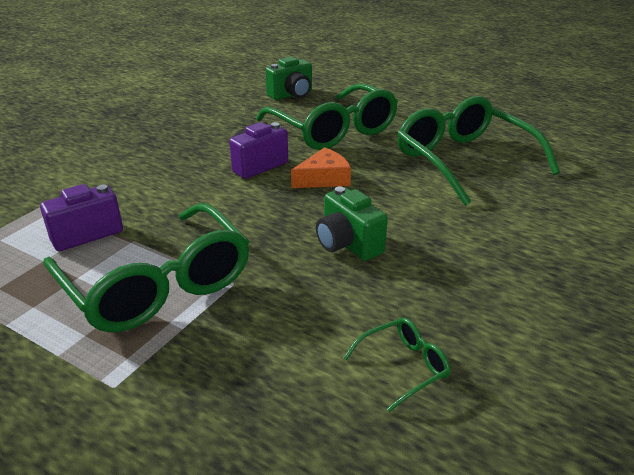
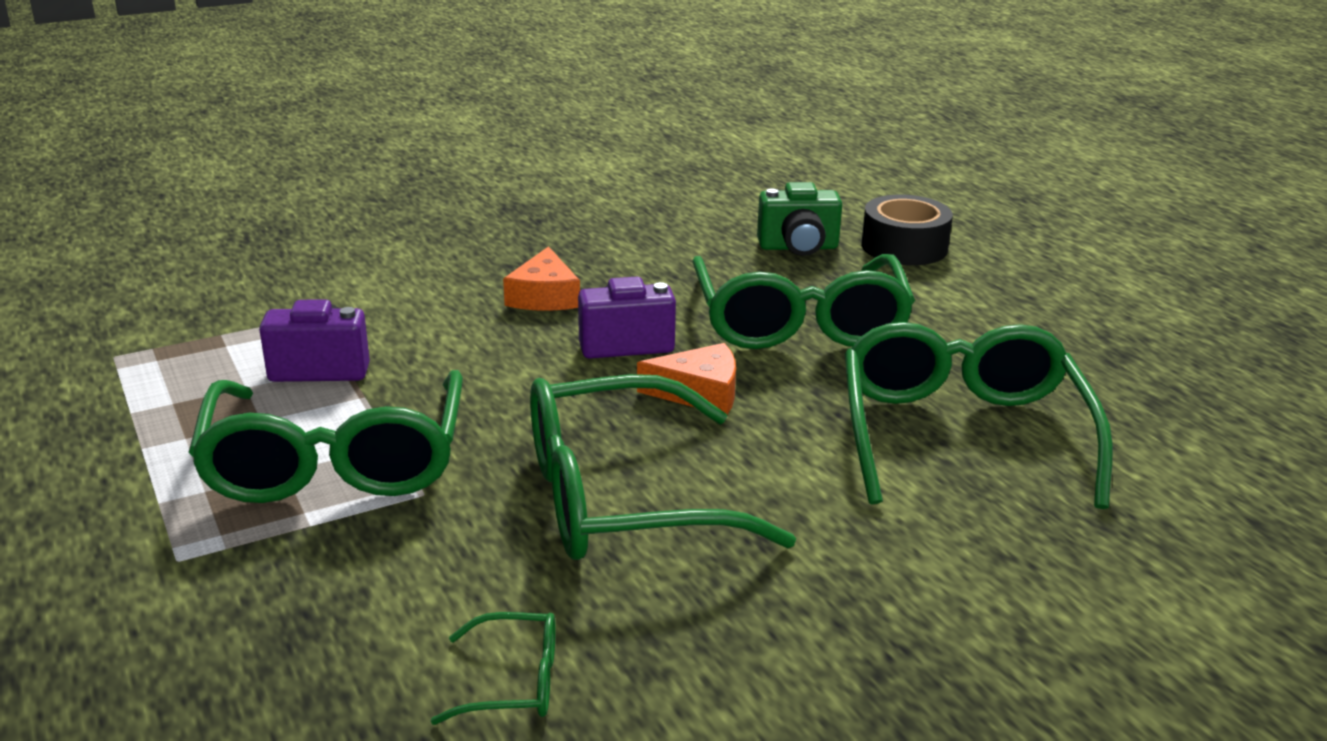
camera: 30 degrees right, 5 degrees down
green camera [316,186,388,261] -> green glasses [530,374,796,560]
none -> orange cheese [503,246,580,311]
none -> black tape [861,195,953,265]

